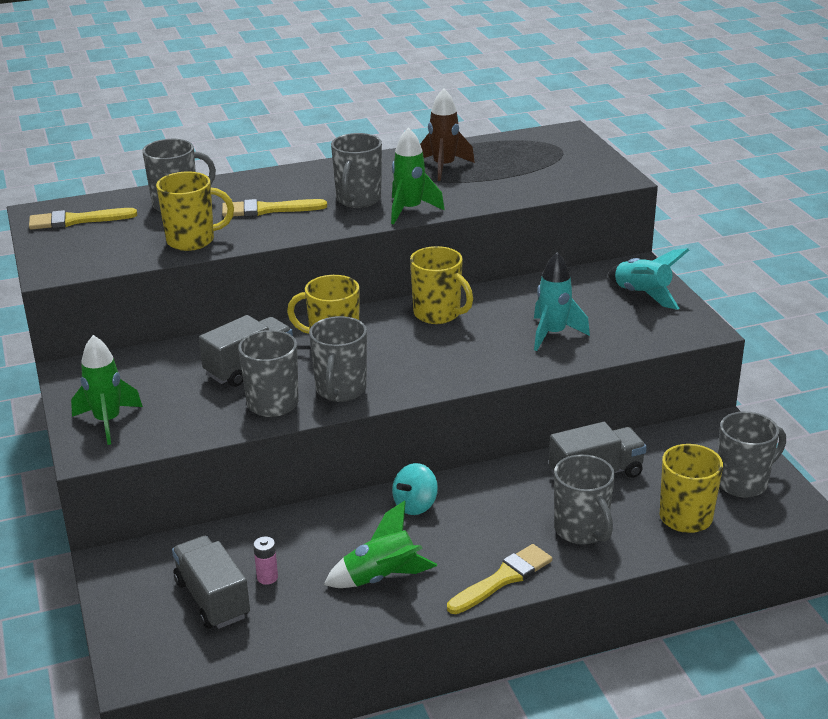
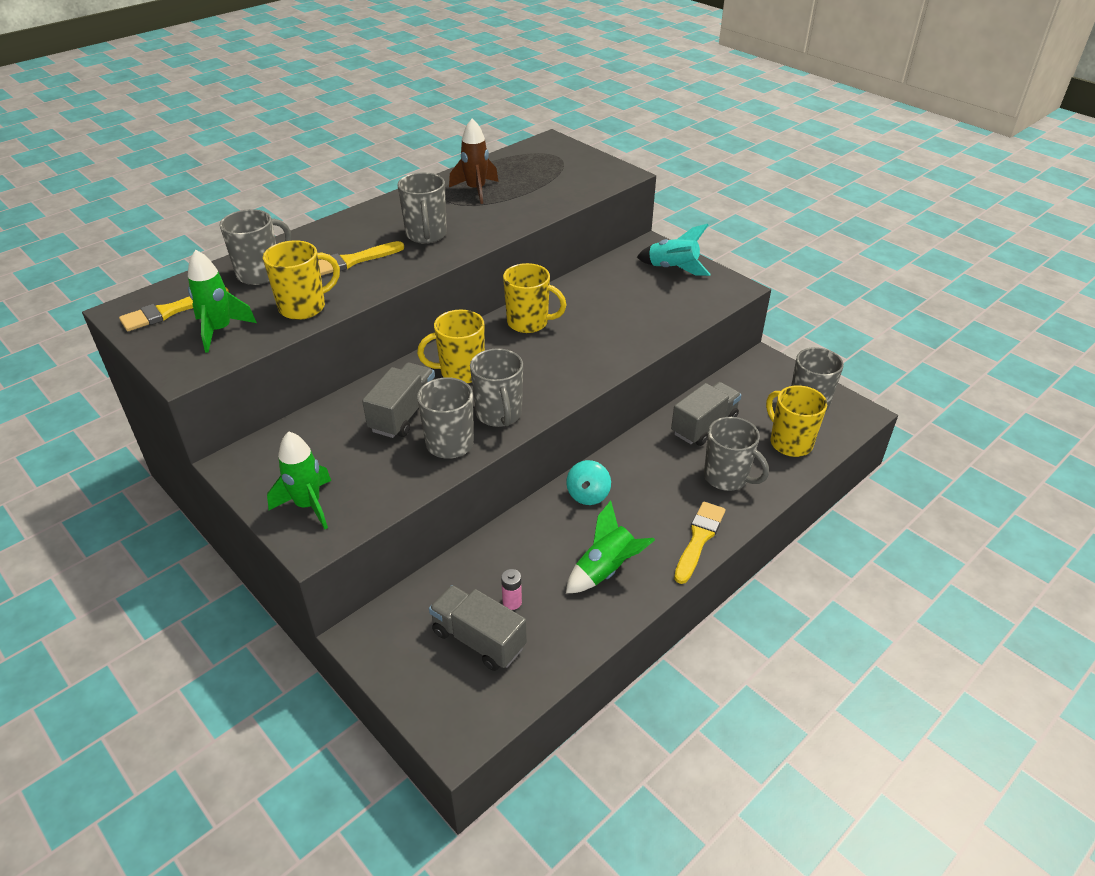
camera: 25 degrees left, 10 degrees up
green rocket [391,127,445,224] -> green rocket moved to [188,250,257,353]
turquoise rocket [534,252,590,351] -> none

